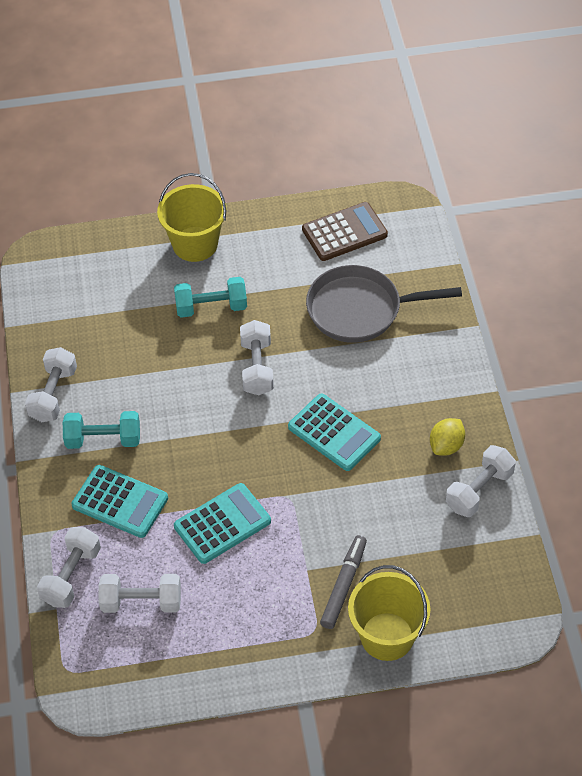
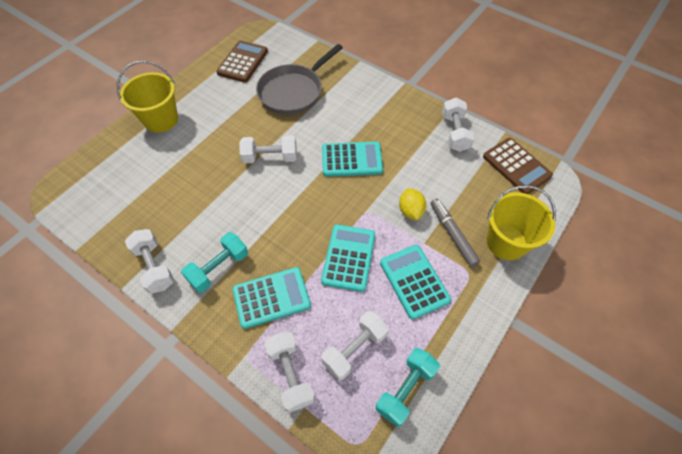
camera: 45 degrees left, 5 degrees up
turquoise dumbbell [174,277,247,318] -> turquoise dumbbell moved to [376,348,440,427]
white dumbbell [240,320,274,395] -> white dumbbell turned 45 degrees counterclockwise [239,135,297,163]
yellow lemon [430,418,465,456] -> yellow lemon moved to [399,188,426,220]
none -> turquoise calculator [380,245,451,320]
none -> brown calculator [483,138,553,194]

